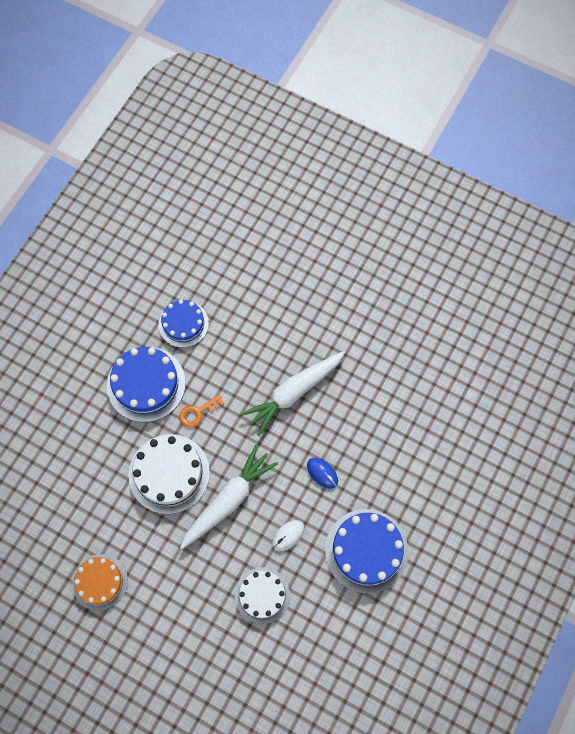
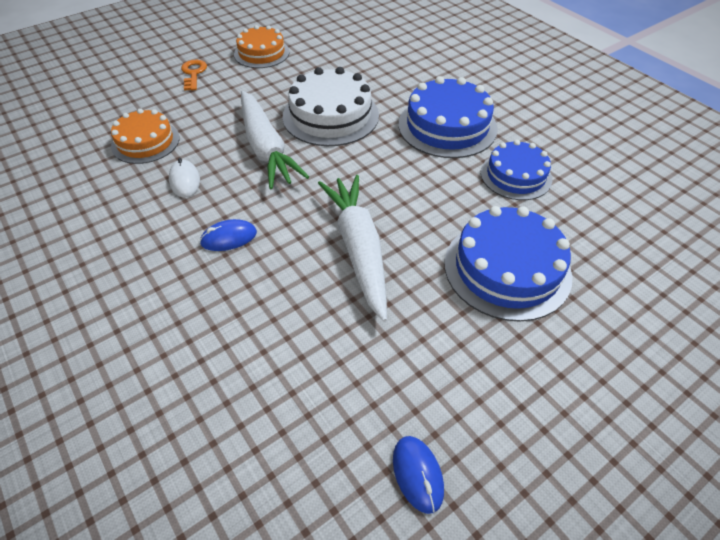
camera: 115 degrees right, 20 degrees down
orange key [179,394,225,428] -> orange key moved to [181,60,207,91]
white cake [235,567,290,624] -> orange cake [111,108,180,164]
blue cake [325,509,408,594] -> blue cake moved to [444,206,572,321]
none -> blue mouse [393,436,444,514]

